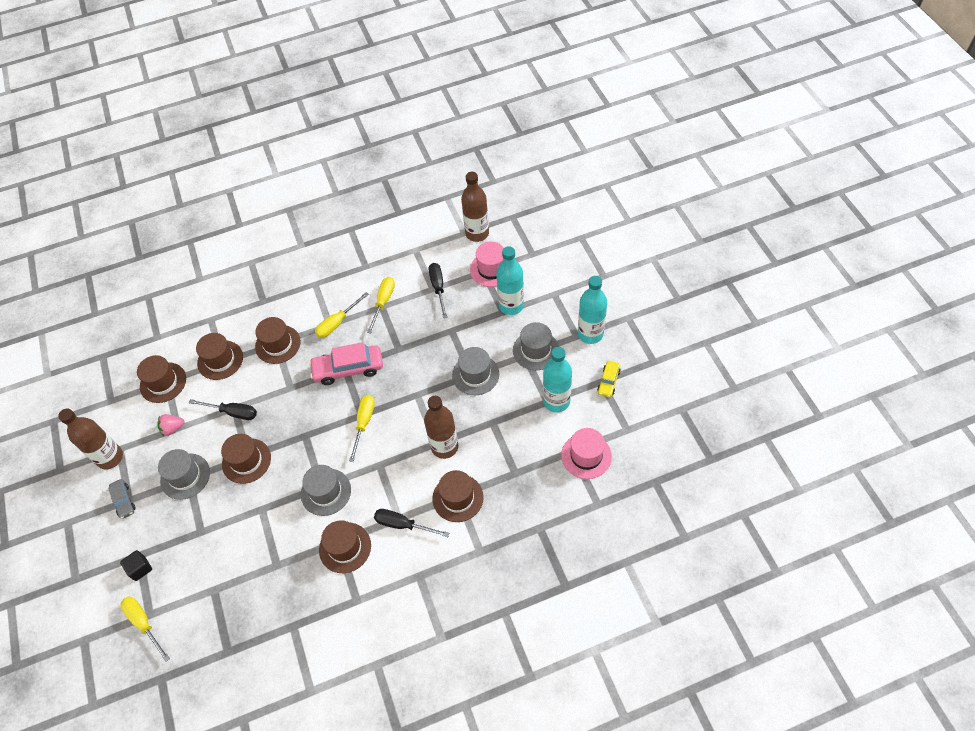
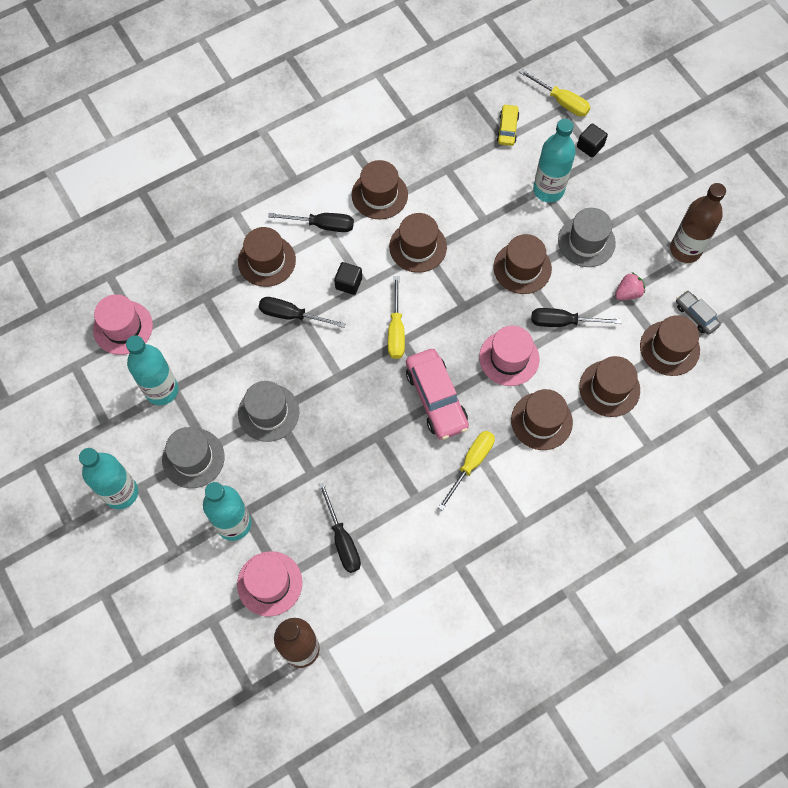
camera: 165 degrees right, 10 degrees up
grey car [108,479,136,519] -> grey car moved to [676,290,721,335]
grey hat [301,465,351,516] -> brown hat [389,213,447,273]
pink car [309,342,383,385] -> pink car turned 90 degrees clockwise [406,349,469,440]
yellow screwdriver [367,277,395,333] -> none
brown bottle [424,396,458,459] -> black screwdriver [259,297,346,328]
yellow car [597,361,621,397] -> yellow car moved to [497,104,520,146]
none -> black cube [334,262,362,295]
none -> pink hat [479,326,539,386]
none -> turquoise bottle [533,119,576,202]

